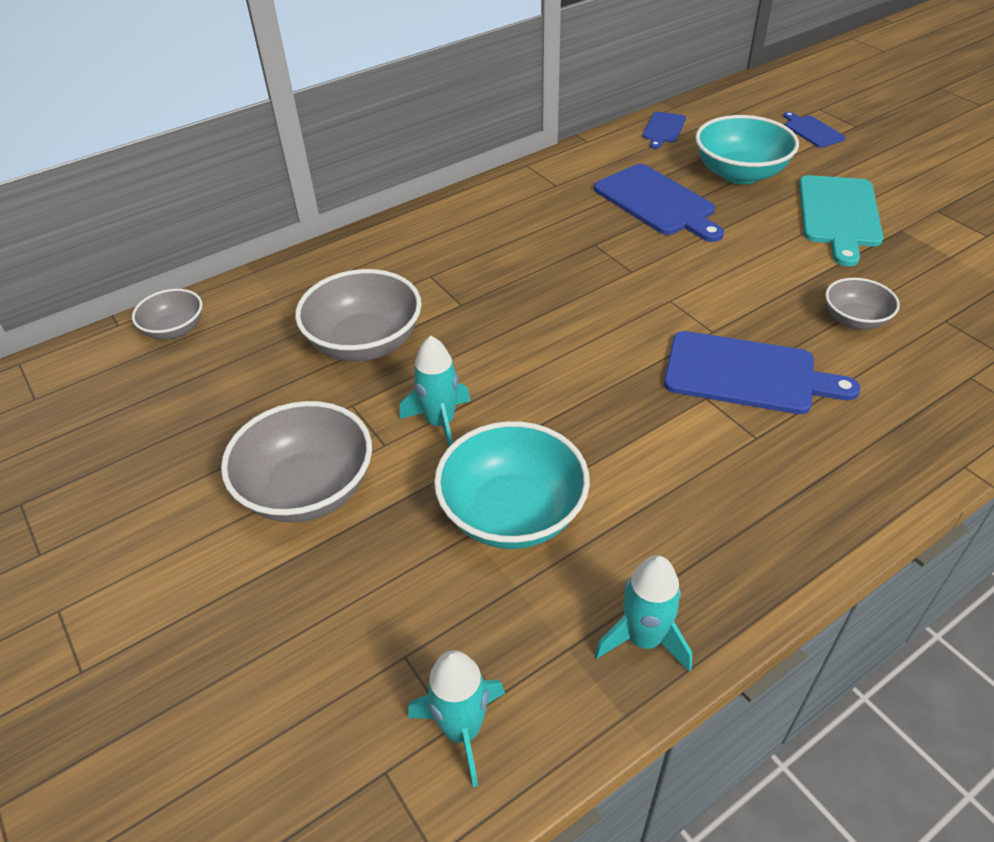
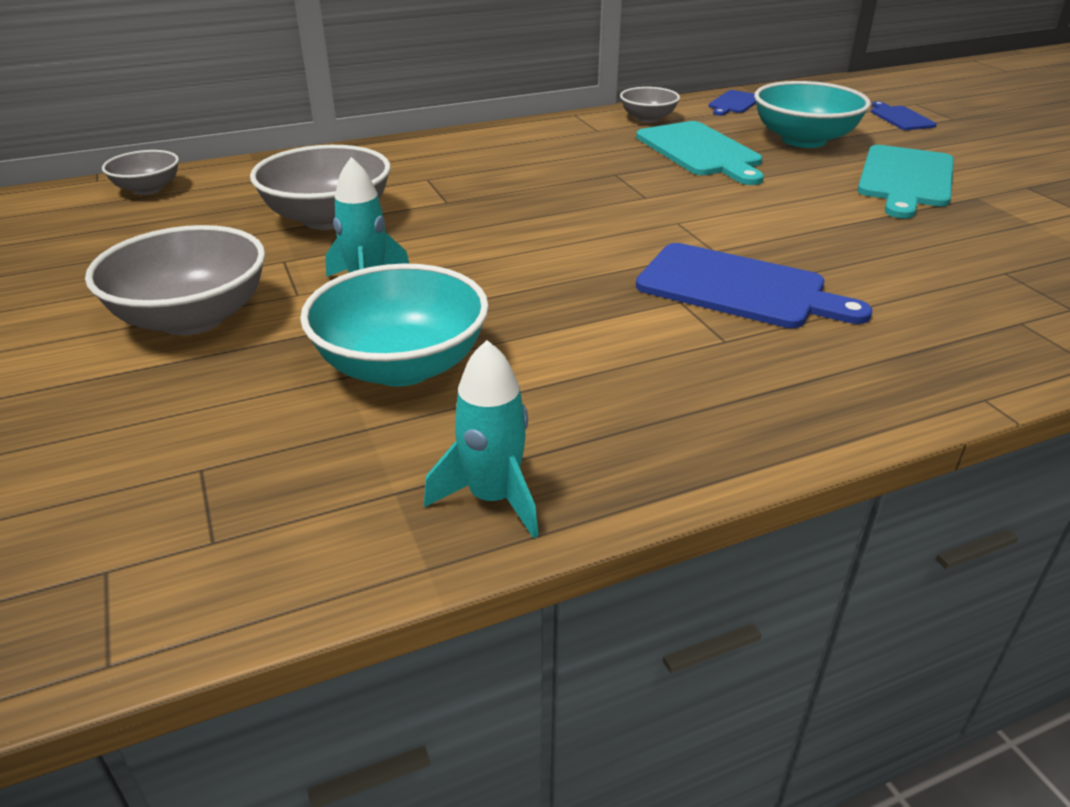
camera: 10 degrees right, 10 degrees down
turquoise rocket [408,650,505,787] -> none
blue cutting board [594,164,724,242] -> turquoise cutting board [636,121,764,185]
grey bowl [825,278,900,330] -> grey bowl moved to [620,87,680,123]

